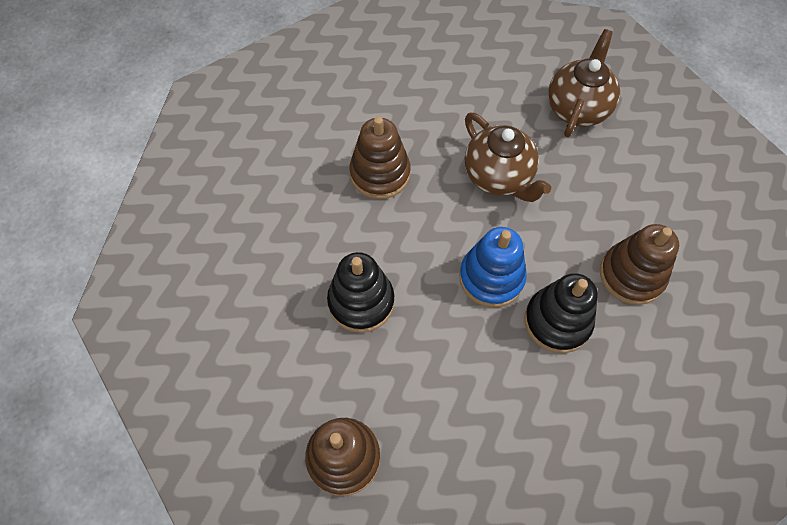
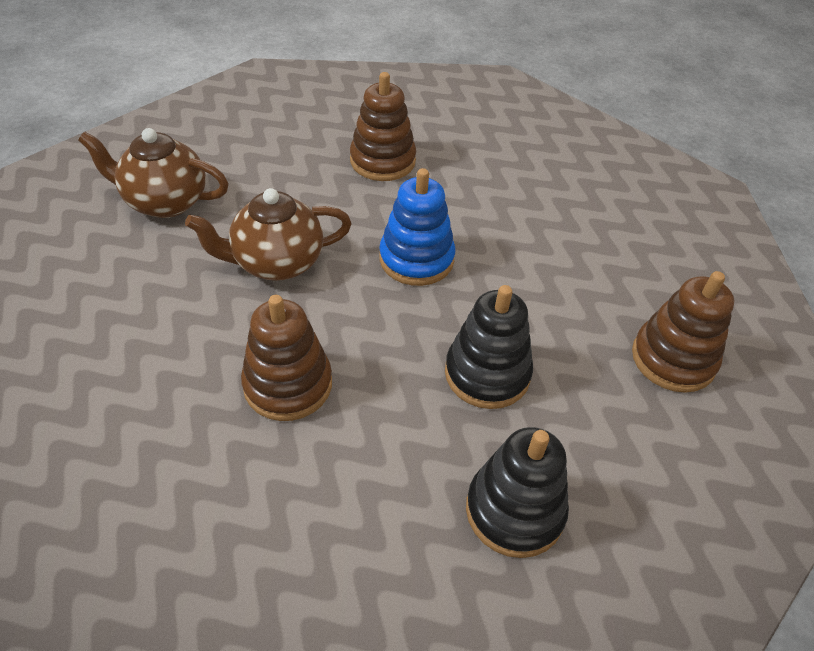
camera: 105 degrees left, 15 degrees down
brown teapot [465,113,551,202] -> brown teapot turned 150 degrees counterclockwise [185,188,352,281]
black stacking toy [524,273,598,353] -> black stacking toy moved to [466,427,569,558]

